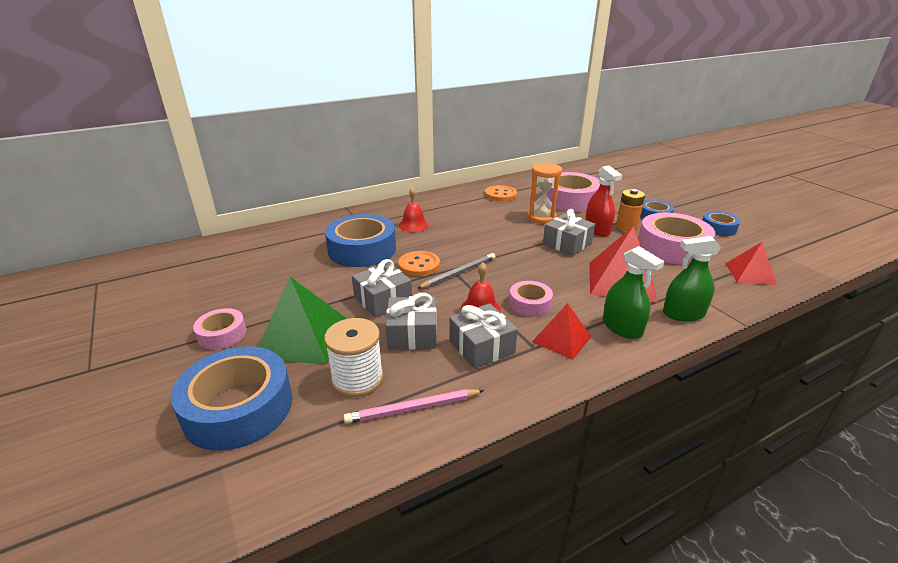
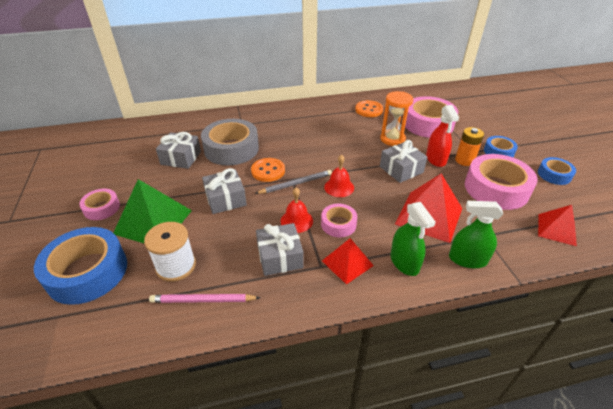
camera: 15 degrees right, 10 degrees up
blue tape [325,214,396,267] -> grey tape [201,119,259,165]
grey gift [386,293,437,350] -> grey gift moved to [156,132,201,169]
red bell [399,187,429,232] -> red bell moved to [324,154,354,197]

